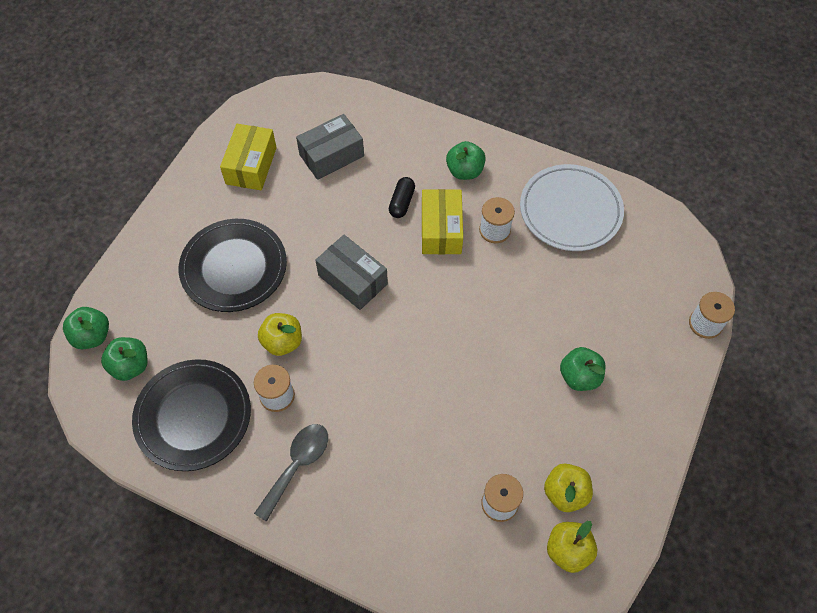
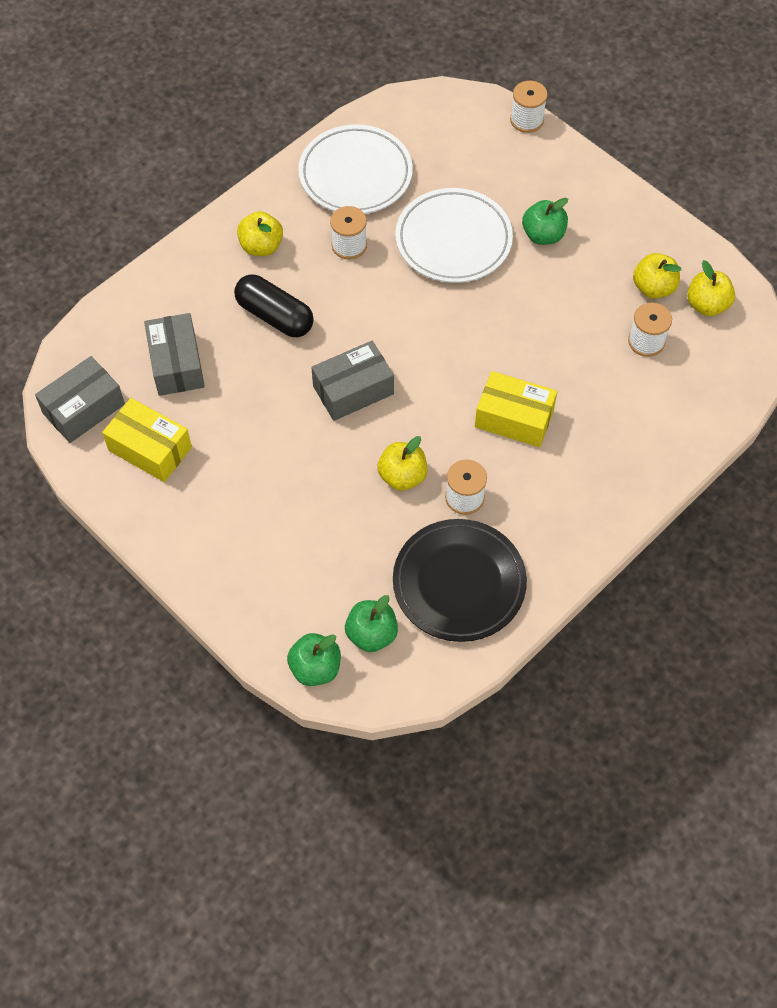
camera: 70 degrees left, 0 degrees up
black plate [179,219,287,312] -> none
grey spoon [254,424,328,522] -> none
black capsule [389,177,415,218] -> black capsule [234,275,314,337], size x1.64
yellow box [422,189,463,255] -> yellow box moved to [475,371,557,447]
green apple [446,141,486,180] -> yellow apple [237,211,283,256]
none -> grey box [35,356,125,443]
none -> white plate [395,188,513,283]

